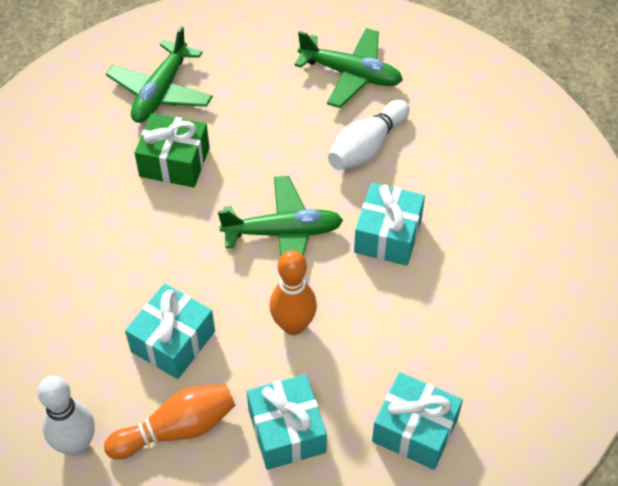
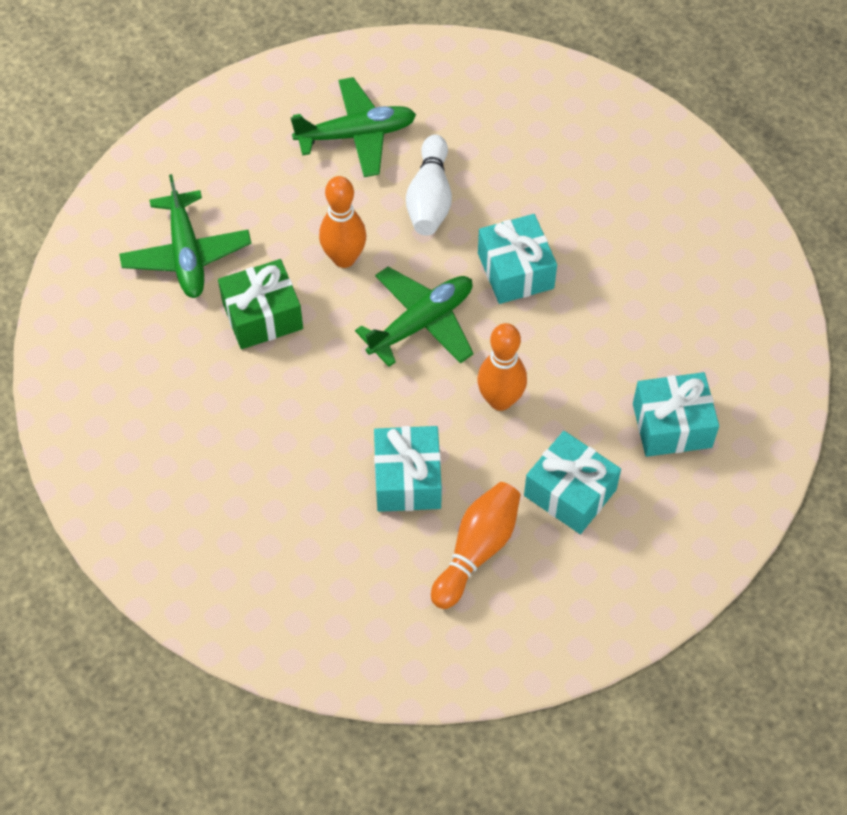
camera: 35 degrees left, 5 degrees up
white bowling pin [38,375,94,456] -> none
none -> orange bowling pin [319,176,366,268]

